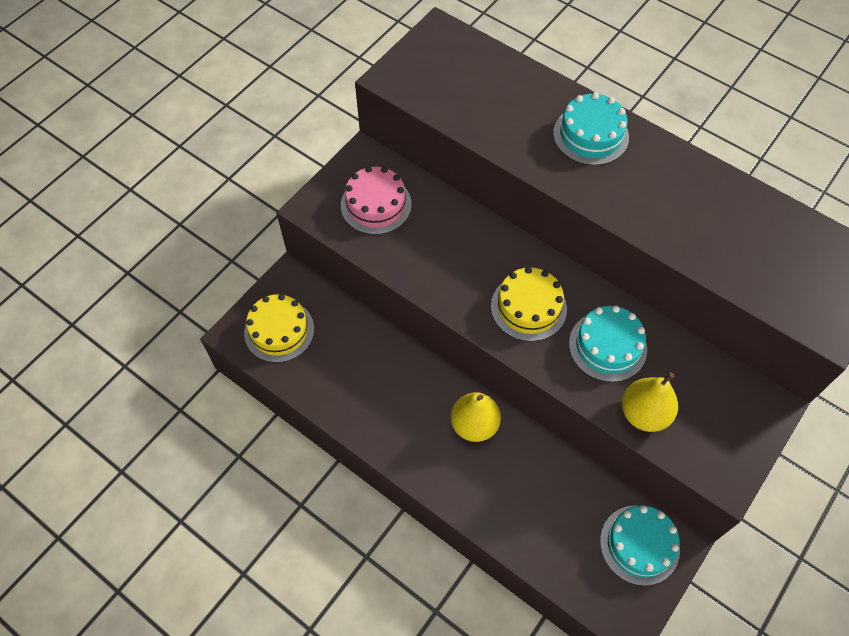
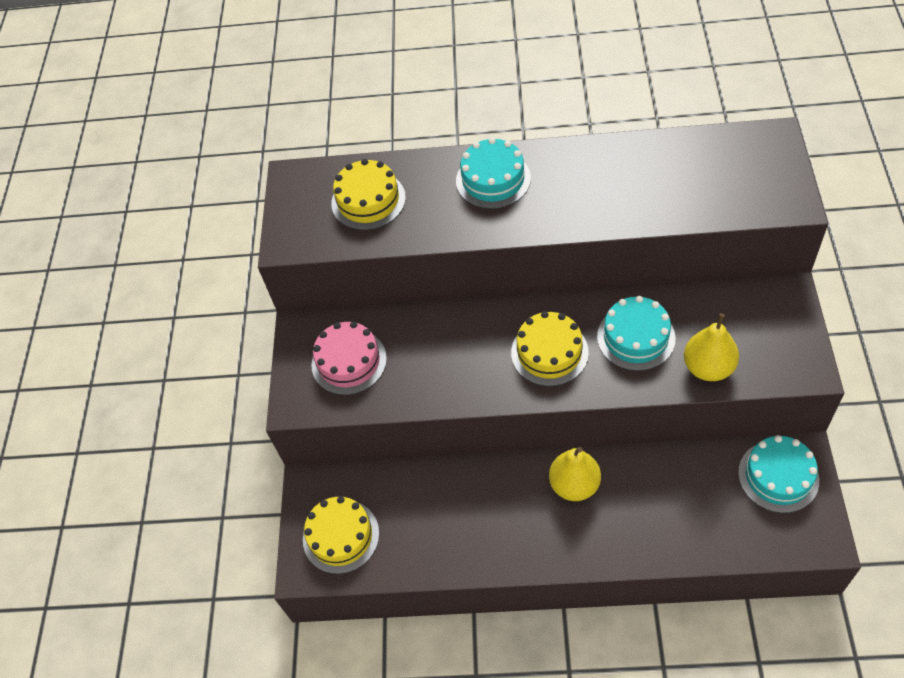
camera: 30 degrees left, 5 degrees down
none -> yellow cake [331,159,406,230]

